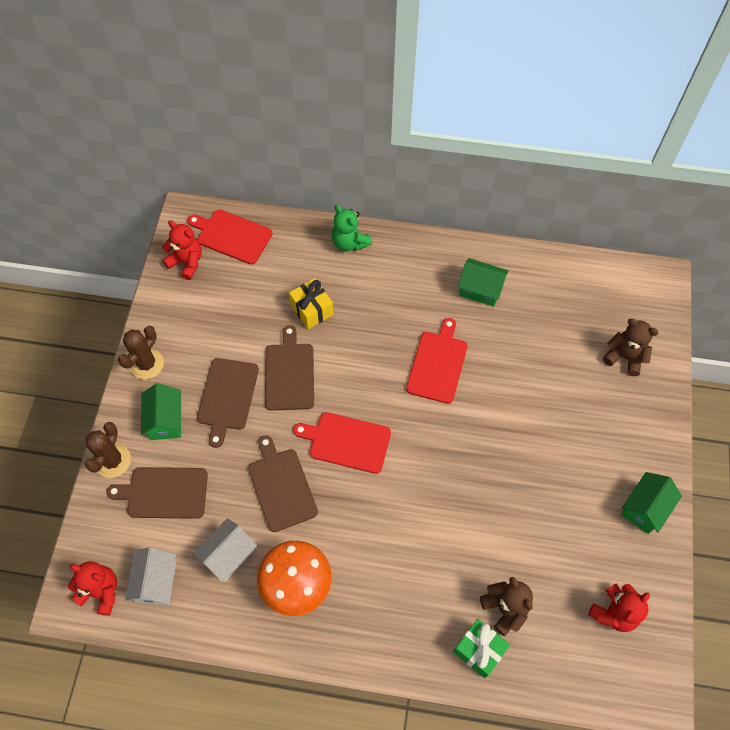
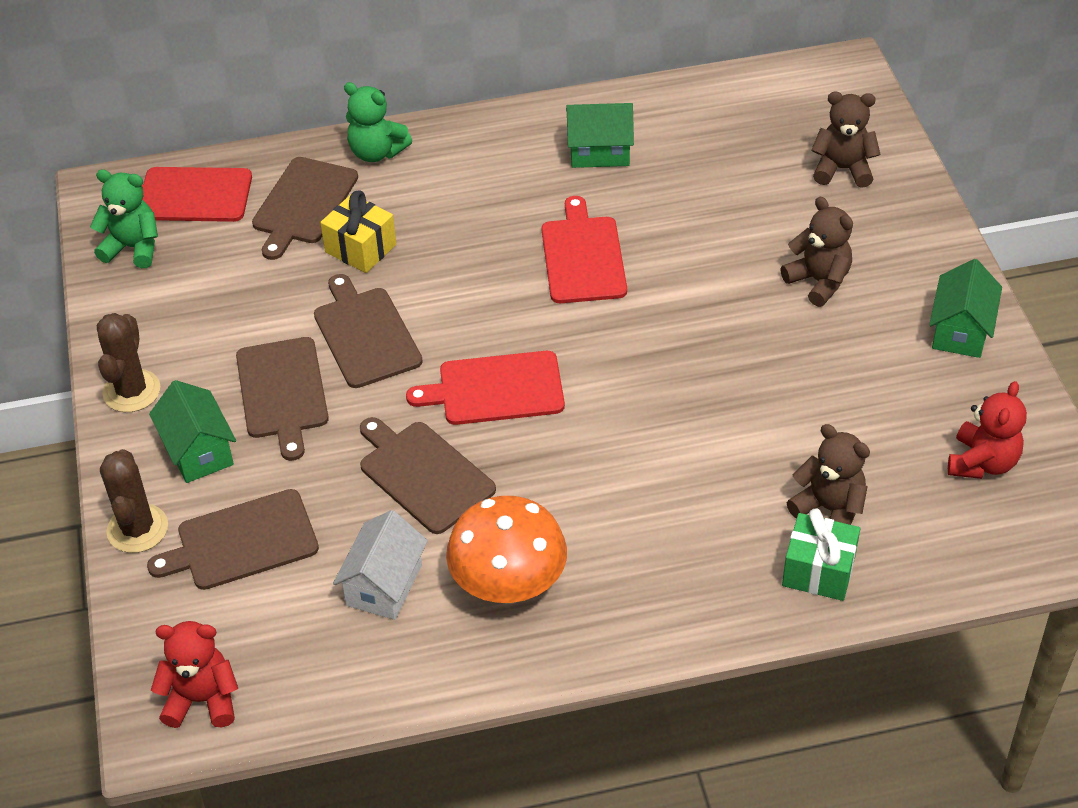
camera: 20 degrees left, 15 degrees down
white house [125,547,176,605] -> none
red teddy bear [162,221,202,280] -> green teddy bear [90,169,158,268]
none -> brown cutting board [252,157,358,260]
none -> brown teddy bear [780,197,853,307]

